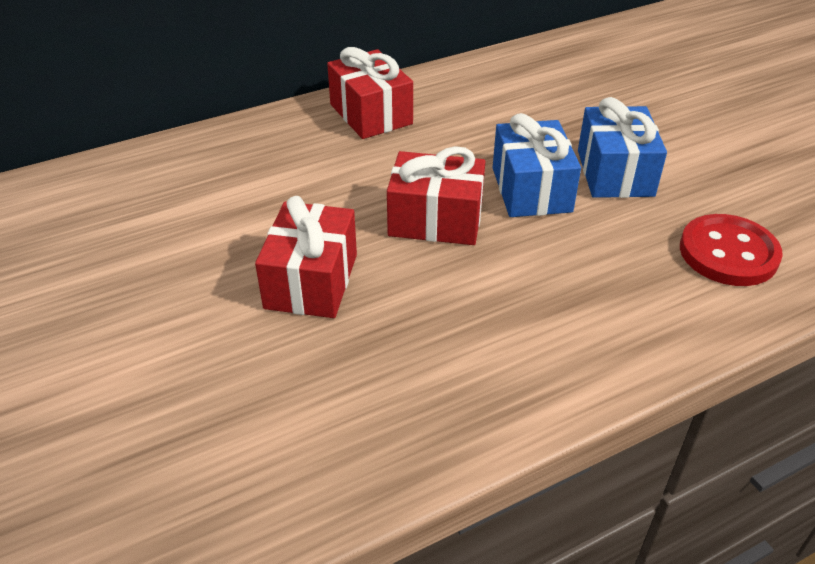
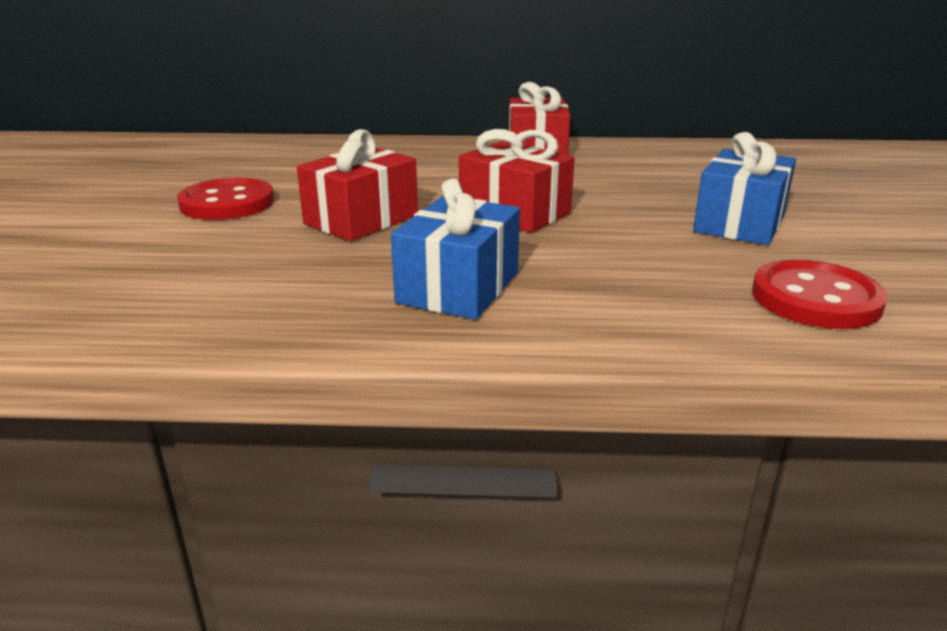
camera: 30 degrees right, 15 degrees down
blue gift [493,113,581,217] -> blue gift moved to [391,179,520,319]
none -> red button [177,178,274,220]

